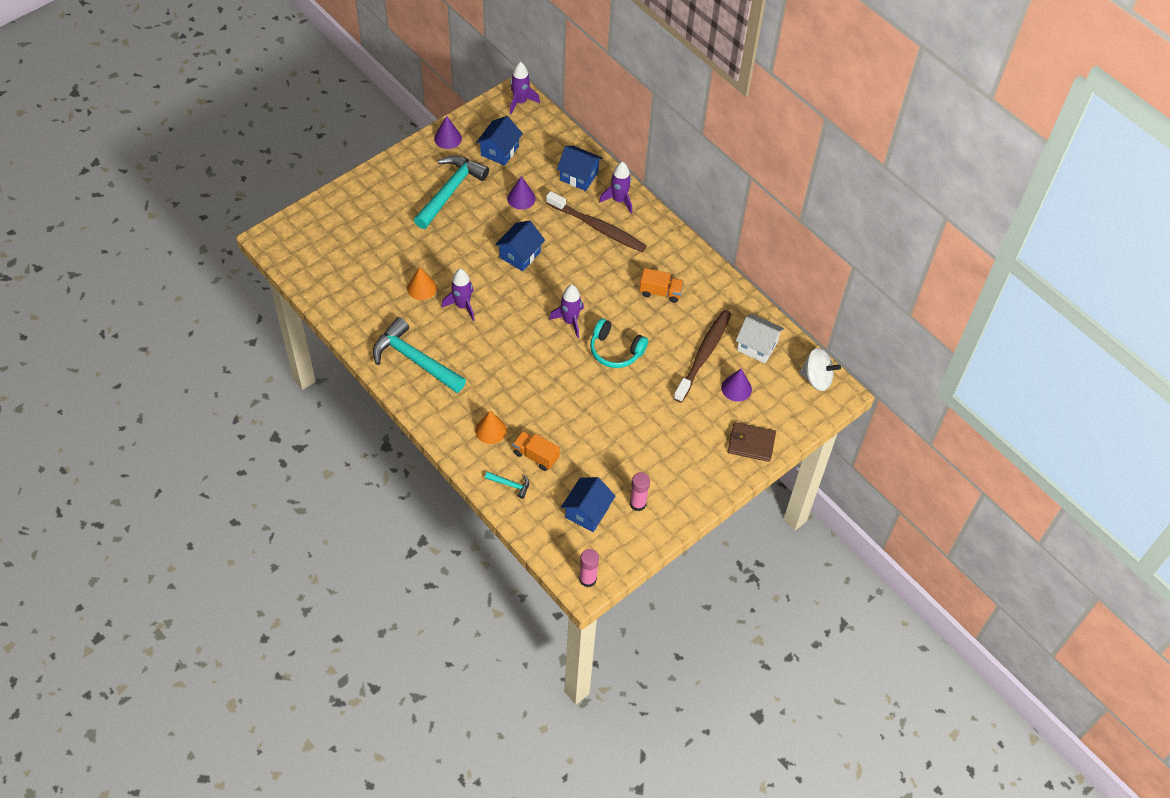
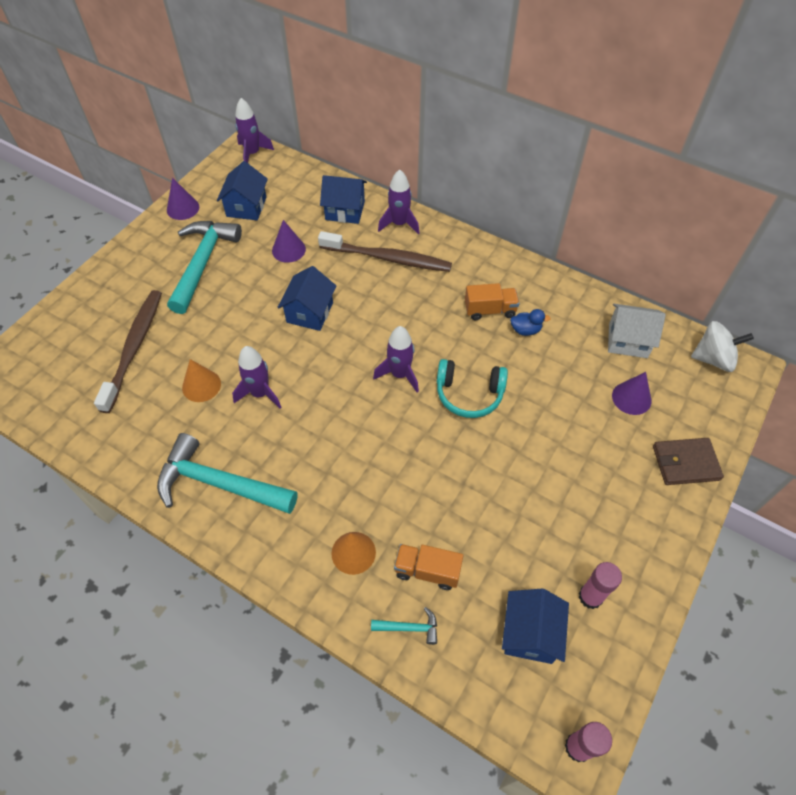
camera: 15 degrees left, 0 degrees up
brown toothbrush [674,310,731,403] -> brown toothbrush moved to [94,290,162,413]
none -> blue duck [510,309,551,336]

